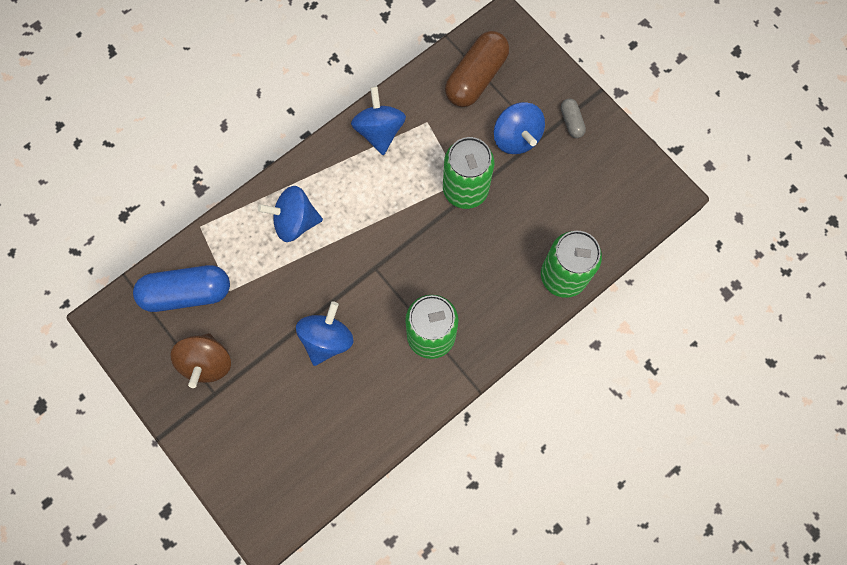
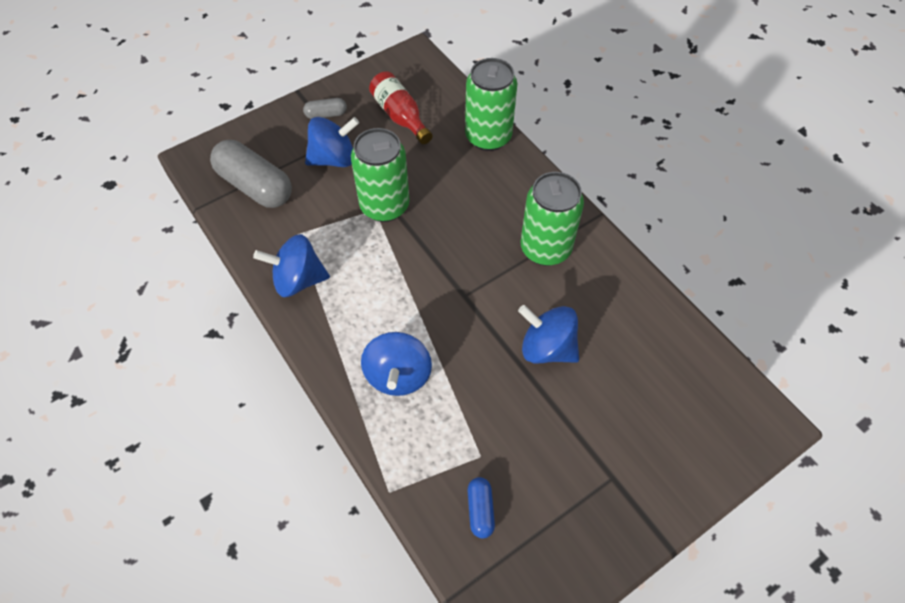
camera: 85 degrees left, 15 degrees down
blue capsule [133,265,230,312] -> blue capsule [467,477,495,538], size x0.48
brown spinning top [170,333,231,388] -> none
brown capsule [445,31,509,107] -> grey capsule [210,140,292,208]
none -> red bottle [369,71,433,144]

